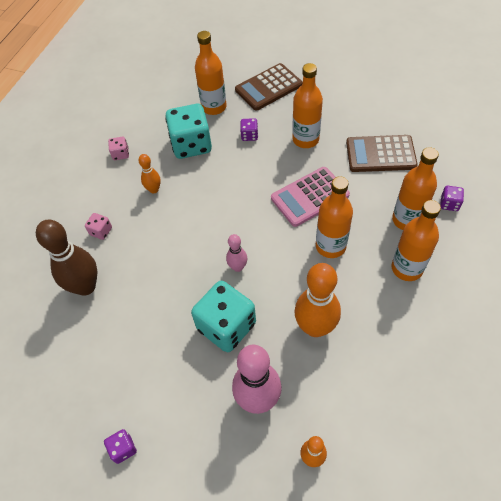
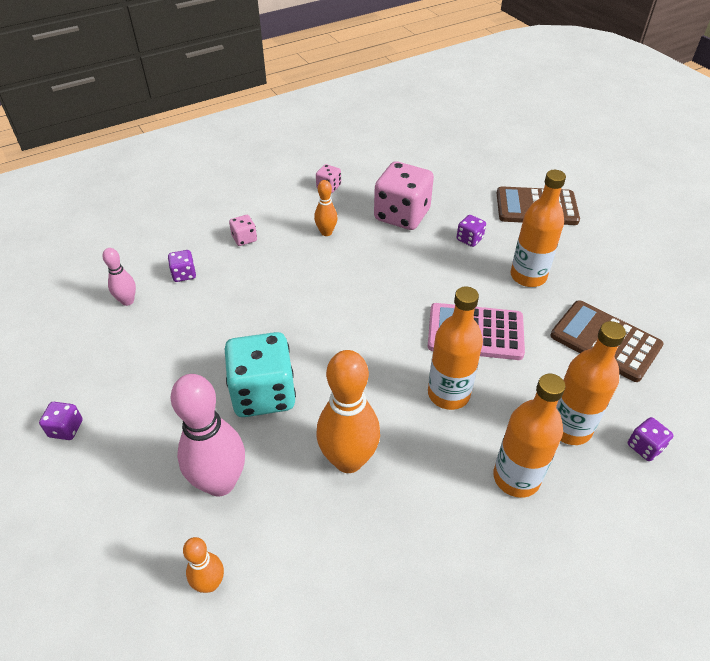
camera: 35 degrees right, 10 degrees down
brown bowling pin [36,220,97,296] -> purple dice [168,250,196,282]
turquoise dice [165,104,212,159] -> pink dice [374,161,434,230]
orange bottle [195,31,227,115] -> none
pink bowling pin [226,234,247,272] -> pink bowling pin moved to [102,248,136,306]

